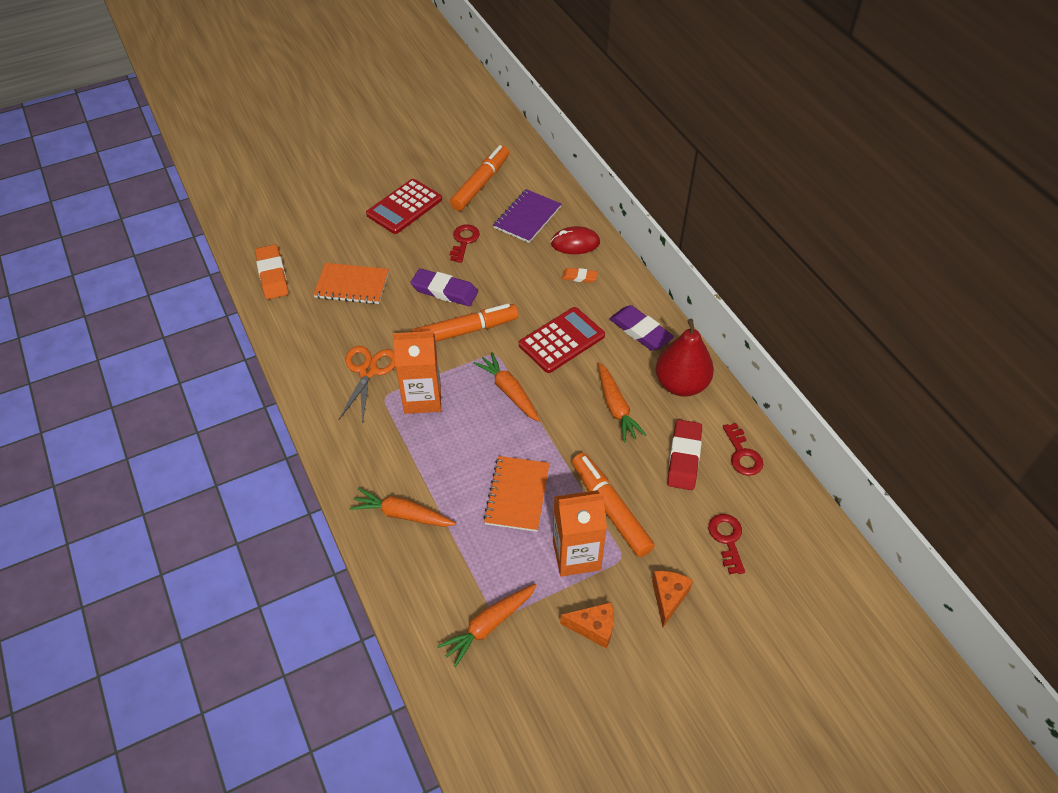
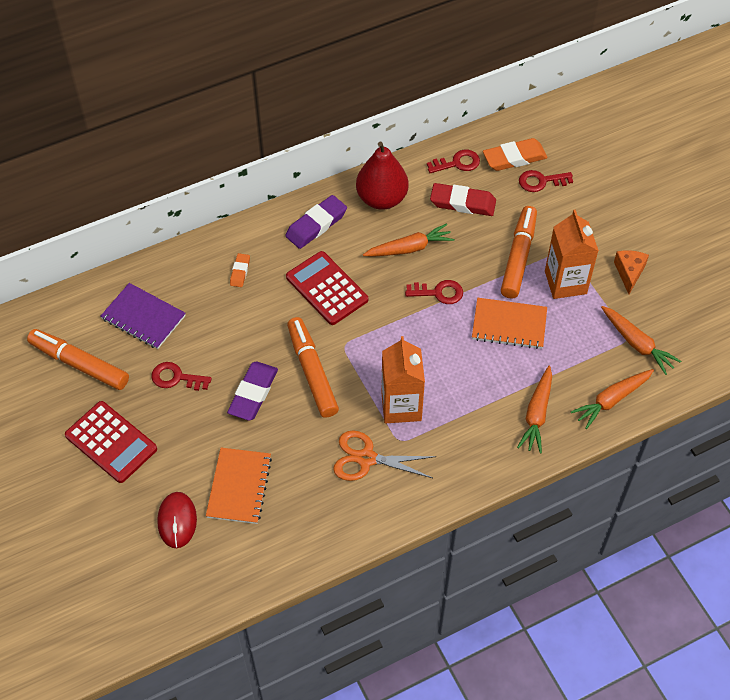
camera: 90 degrees left, 5 degrees up
orange eraser [255,244,289,299] -> orange eraser moved to [483,138,547,171]
orange carrot [473,352,540,422] -> orange carrot moved to [571,369,654,429]
red mouse [551,226,600,254] -> red mouse moved to [157,492,197,548]
orange marker [572,453,655,557] -> orange marker turned 135 degrees clockwise [501,206,537,299]
orange cheese [652,571,693,627] -> none
none -> red key [405,280,463,304]

